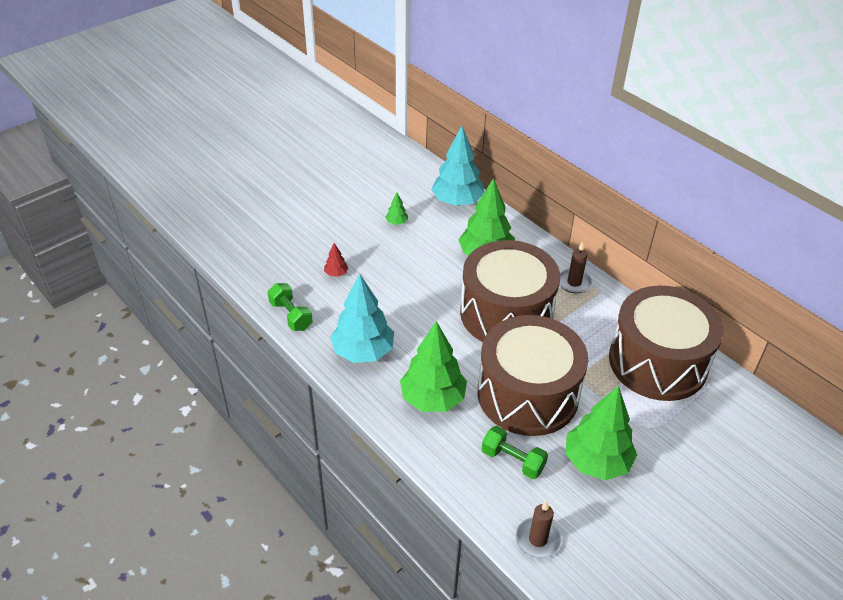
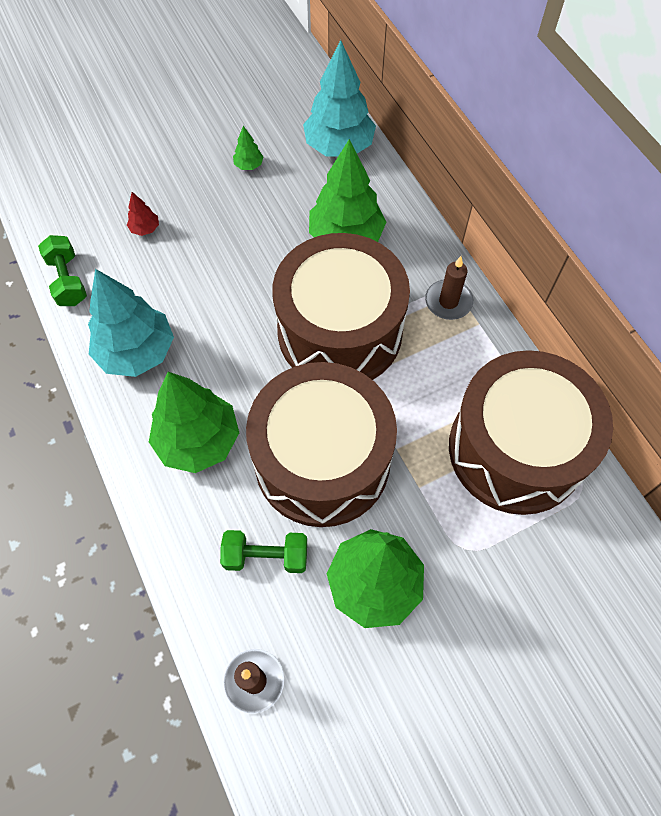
camera: 15 degrees right, 20 degrees up
green dumbbell [482,426,548,479] -> green dumbbell turned 45 degrees counterclockwise [220,530,307,573]

